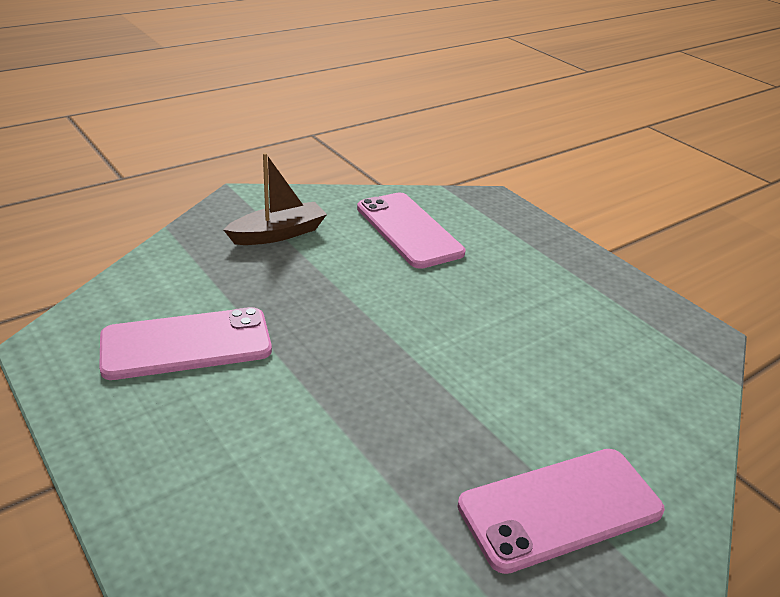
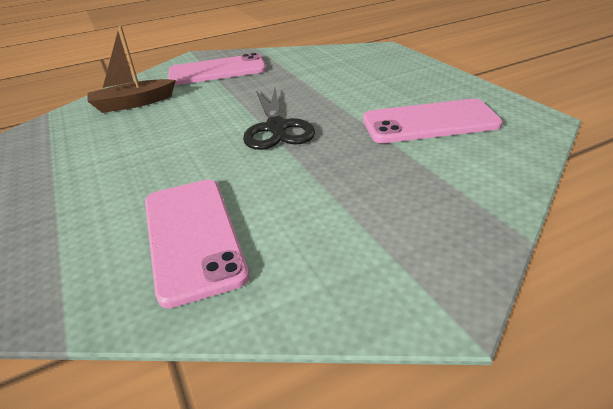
camera: 165 degrees left, 0 degrees up
brown boat [223,153,327,245] -> brown boat moved to [87,26,176,113]
none -> black scissors [243,88,315,150]

